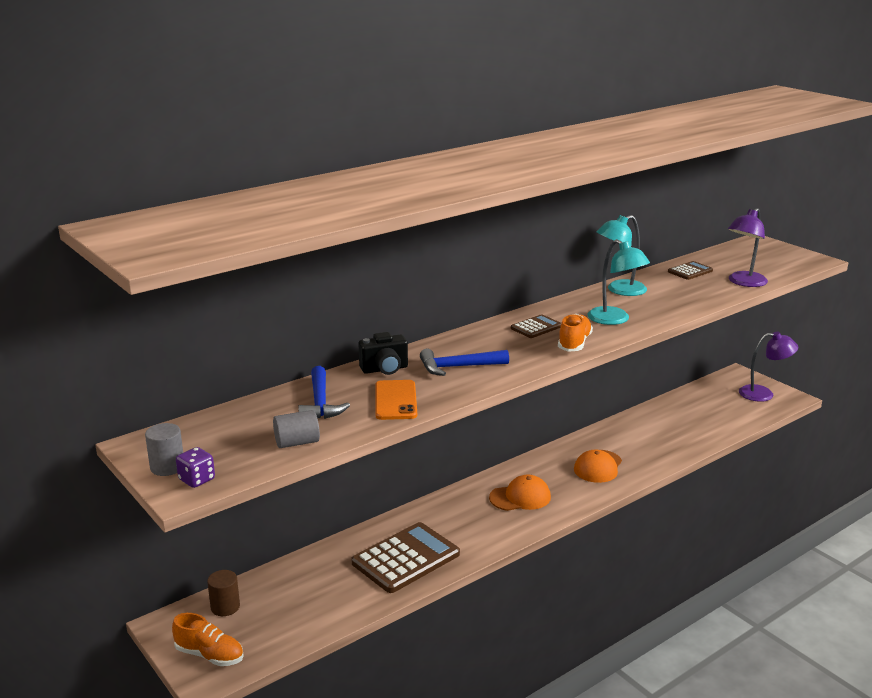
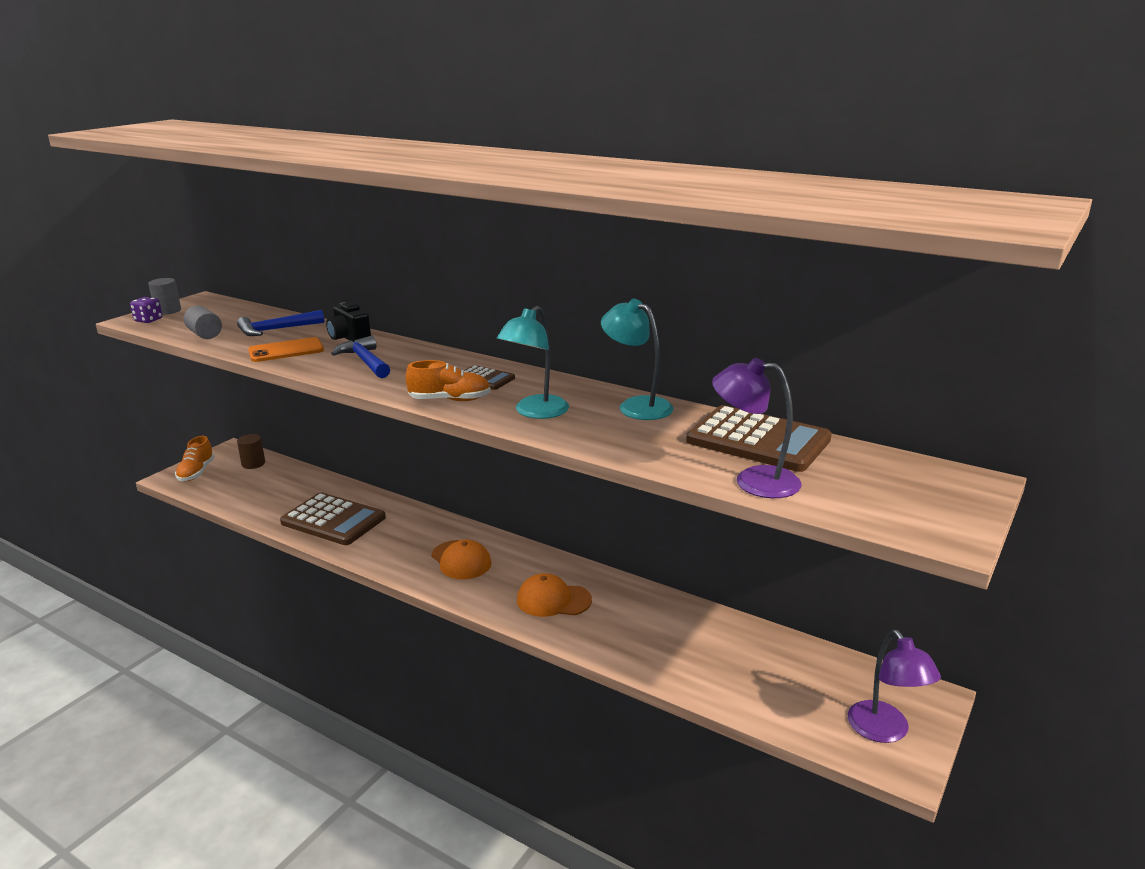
camera: 70 degrees right, 0 degrees up
brown calculator [668,261,713,280] -> brown calculator [686,405,832,472], size x2.01

